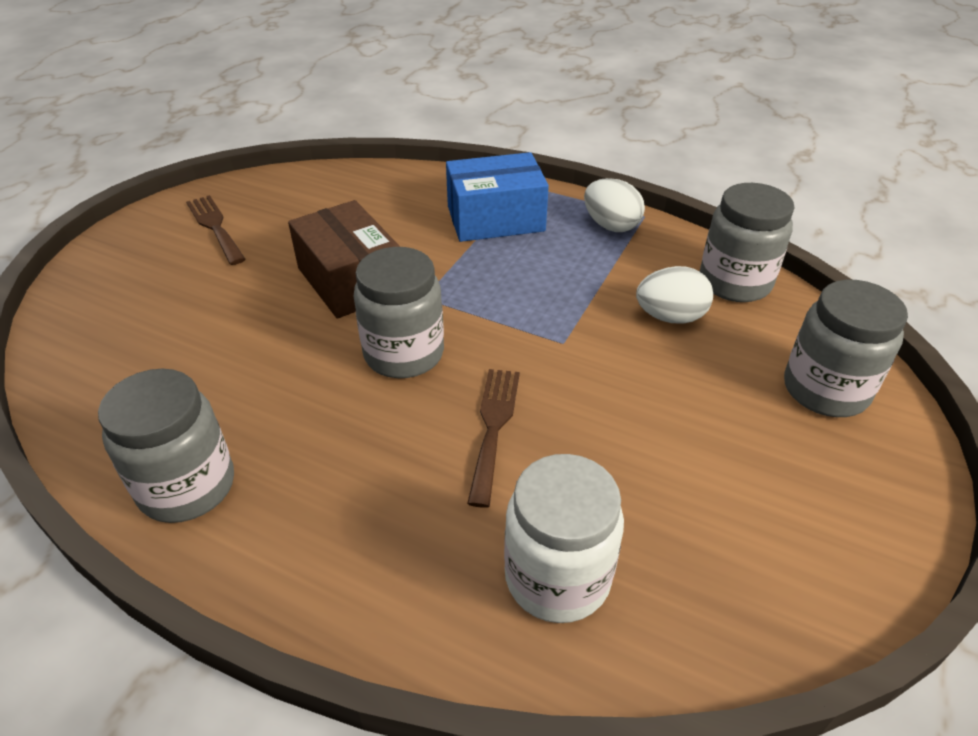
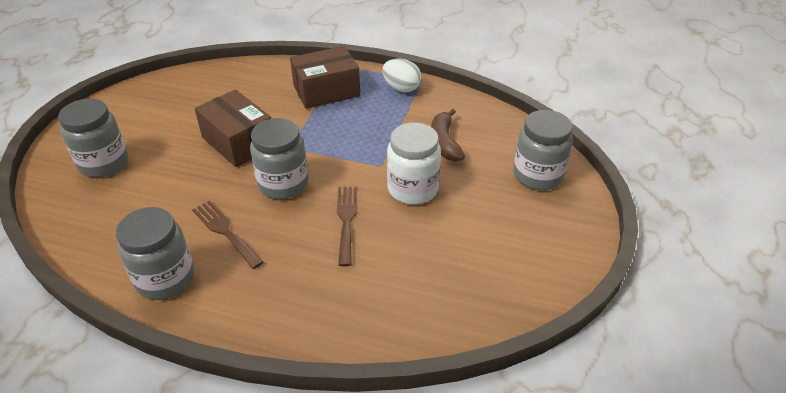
camera: 10 degrees left, 0 degrees up
brown fork [186,195,245,265] -> brown fork moved to [192,200,263,269]
blue box [446,152,549,242] -> brown box [290,46,360,109]
white jar [504,454,624,623] -> white jar moved to [387,123,441,205]
white egg [636,266,713,324] -> brown banana [431,108,465,162]
grey jar [700,183,795,302] -> grey jar moved to [58,99,128,177]

